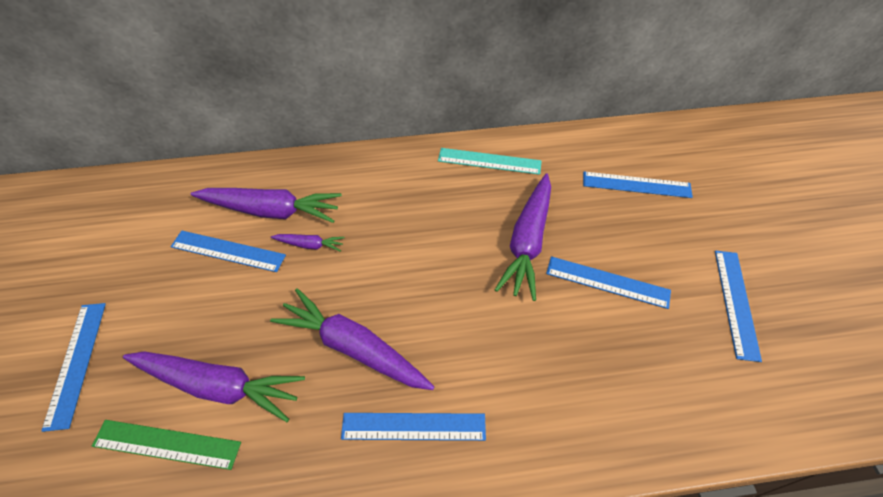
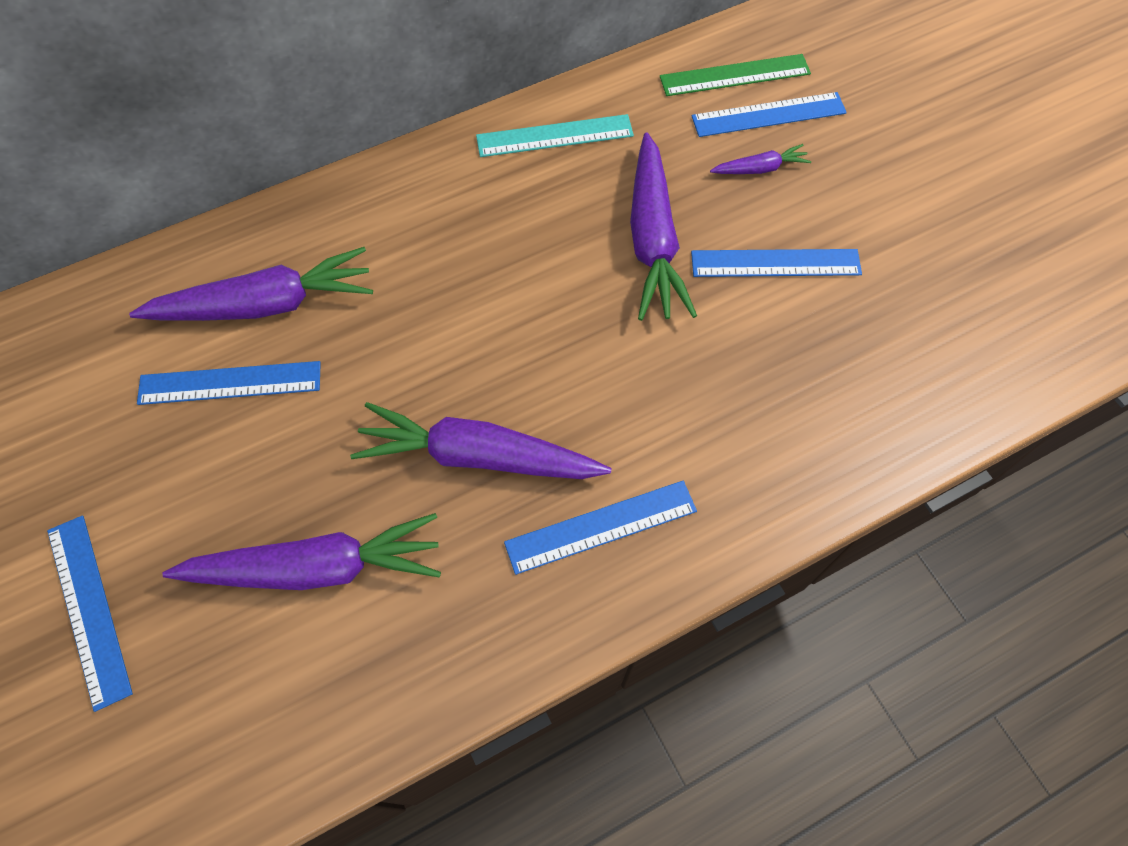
camera: 20 degrees left, 10 degrees up
green ruler [92,420,241,470] -> green ruler moved to [660,54,811,96]
purple carrot [271,234,345,252] -> purple carrot moved to [710,144,811,174]
blue ruler [715,251,762,362] -> none

